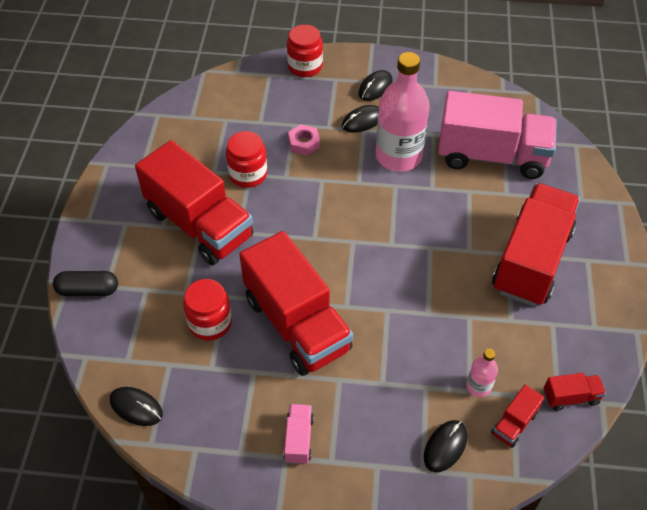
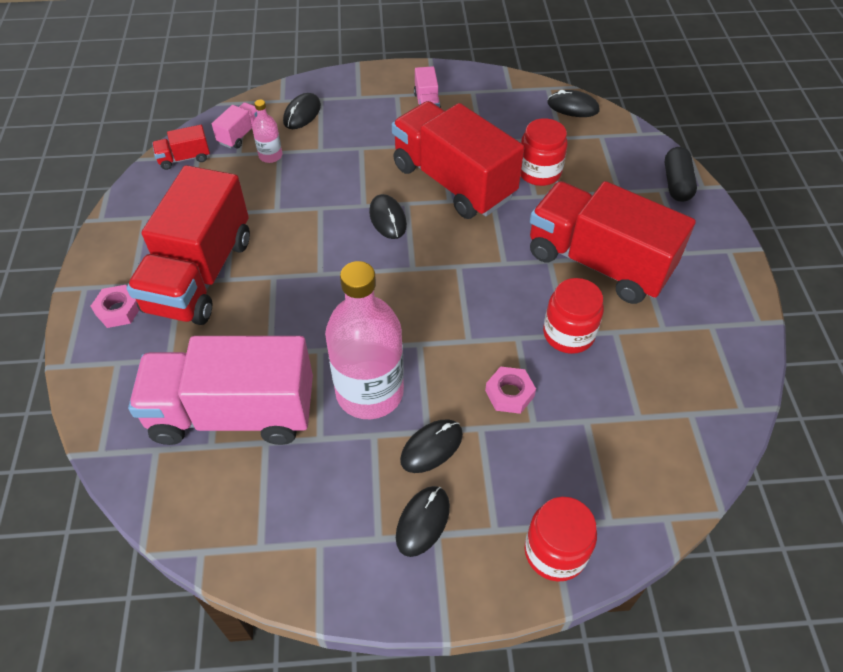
camera: 170 degrees right, 0 degrees up
black capsule [53,271,118,296] -> black capsule turned 75 degrees counterclockwise [665,147,697,202]
red truck [491,384,544,448] -> pink truck [212,102,257,149]
none -> pink nut [91,285,139,328]
none -> black mouse [369,194,407,239]

